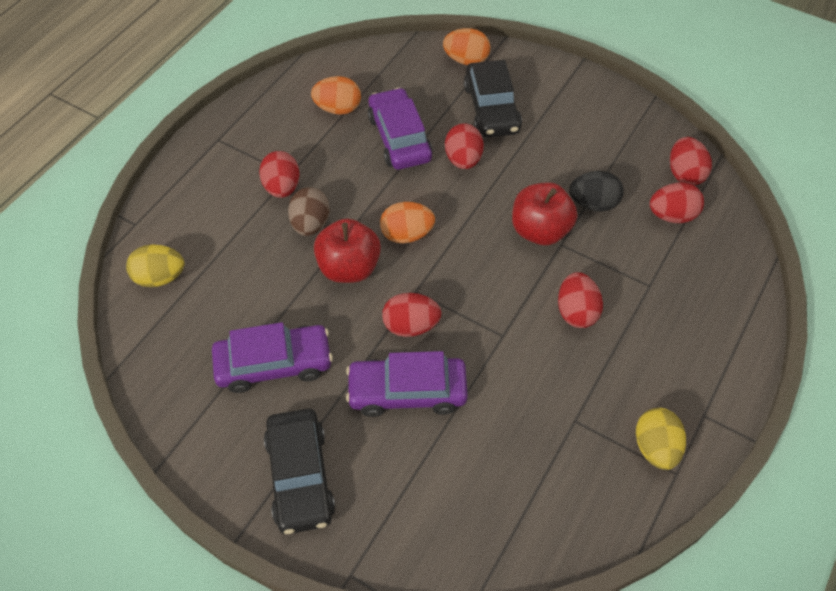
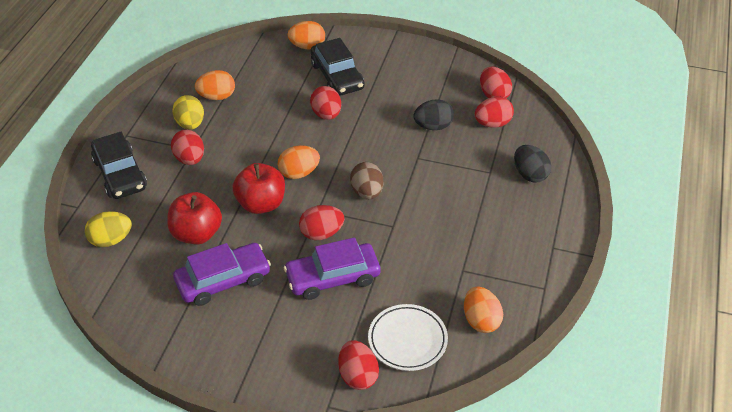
camera: 15 degrees left, 10 degrees down
black car [264,408,335,534] -> black car moved to [91,132,147,199]
brown egg [288,187,330,236] -> brown egg moved to [350,162,383,200]
purple car [368,88,433,170] -> none
red apple [512,182,577,245] -> red apple moved to [167,192,222,245]
red egg [558,272,603,328] -> red egg moved to [338,340,379,390]
yellow egg [636,408,686,470] -> yellow egg moved to [172,95,204,130]
none -> white plate [368,304,448,371]
none -> orange egg [464,287,503,333]
none -> black egg [514,145,551,182]

